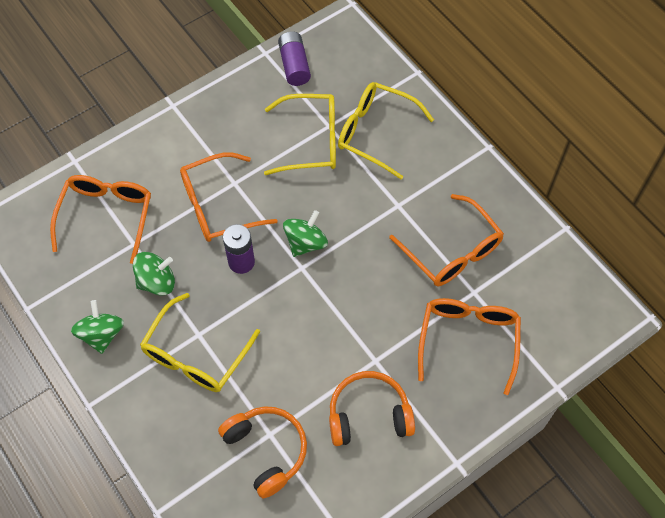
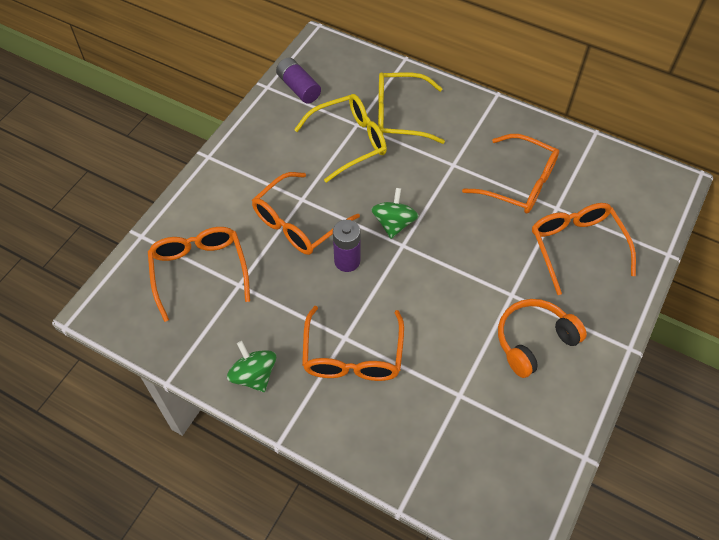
camera: 25 degrees left, 5 degrees down
green spinning top [133,252,175,295] -> none
yellow glasses [140,293,260,392] -> orange glasses [302,306,404,381]
orange headphones [218,406,307,499] -> none

